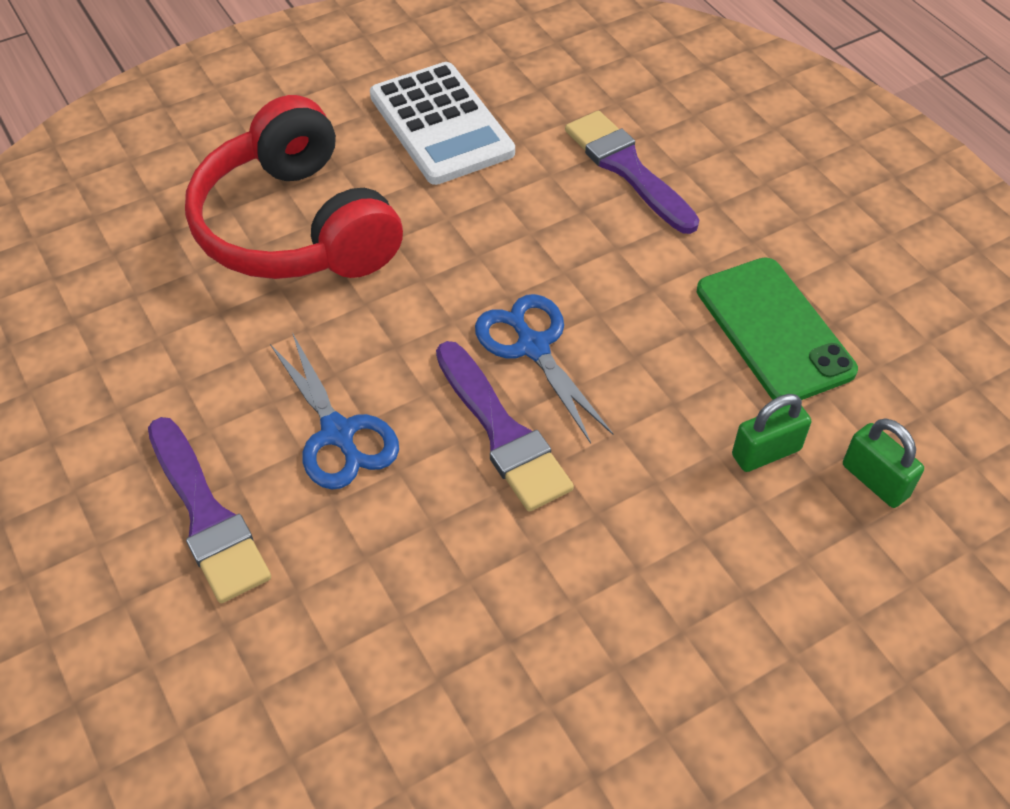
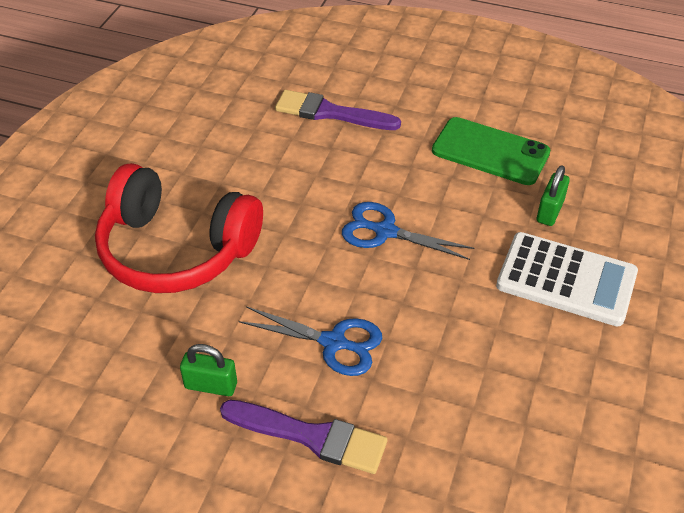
camera: 40 degrees left, 5 degrees down
white calculator [370,62,515,185] -> white calculator moved to [496,232,638,327]
purple brush [436,341,574,512] -> none
green padlock [843,419,924,508] -> green padlock moved to [180,344,237,396]

